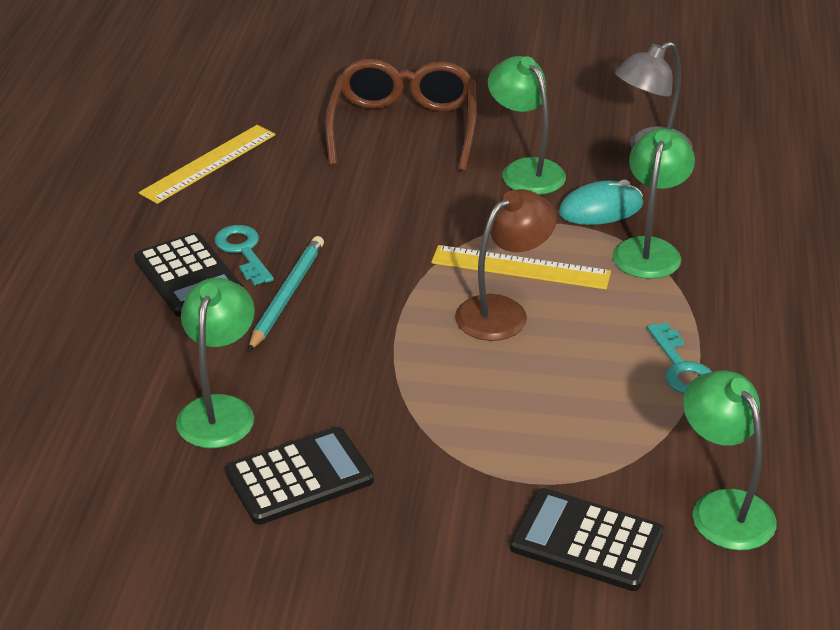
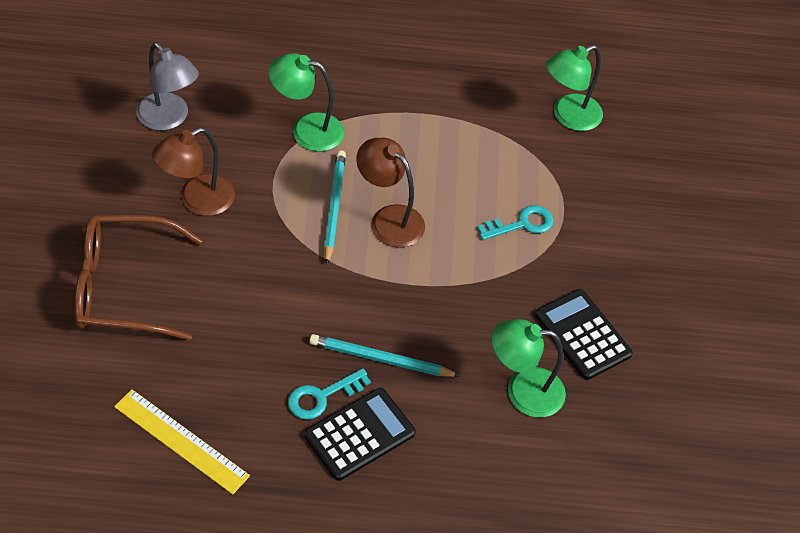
camera: 100 degrees left, 15 degrees up
yellow ruler [431,245,611,289] -> turquoise pencil [324,150,346,265]
green lamp [488,56,566,195] -> brown lamp [152,128,235,216]
black calculator [510,488,664,591] -> none
turquoise mouse [559,180,643,225] -> none
turquoise key [647,322,712,394] -> turquoise key moved to [477,205,553,240]

